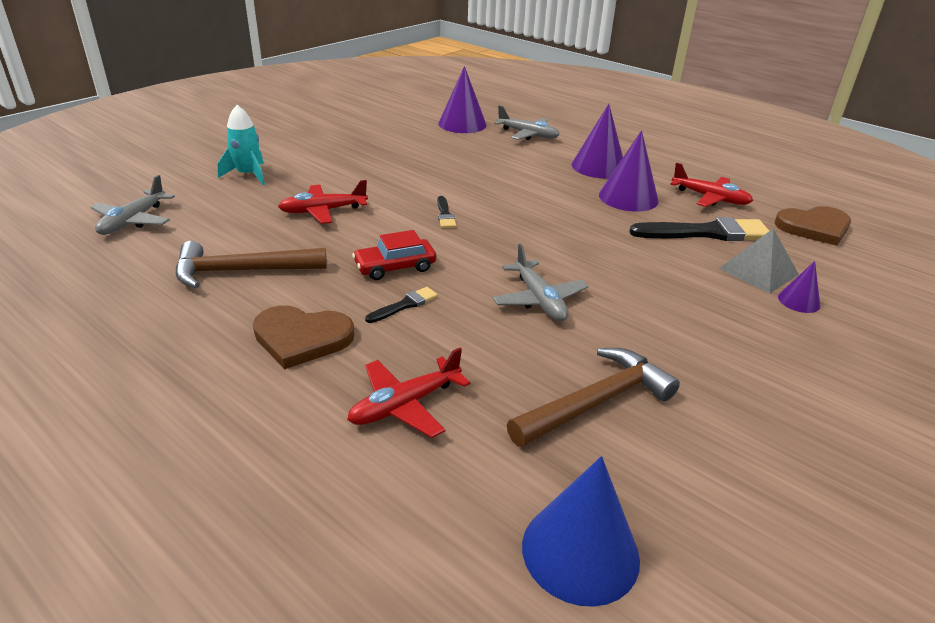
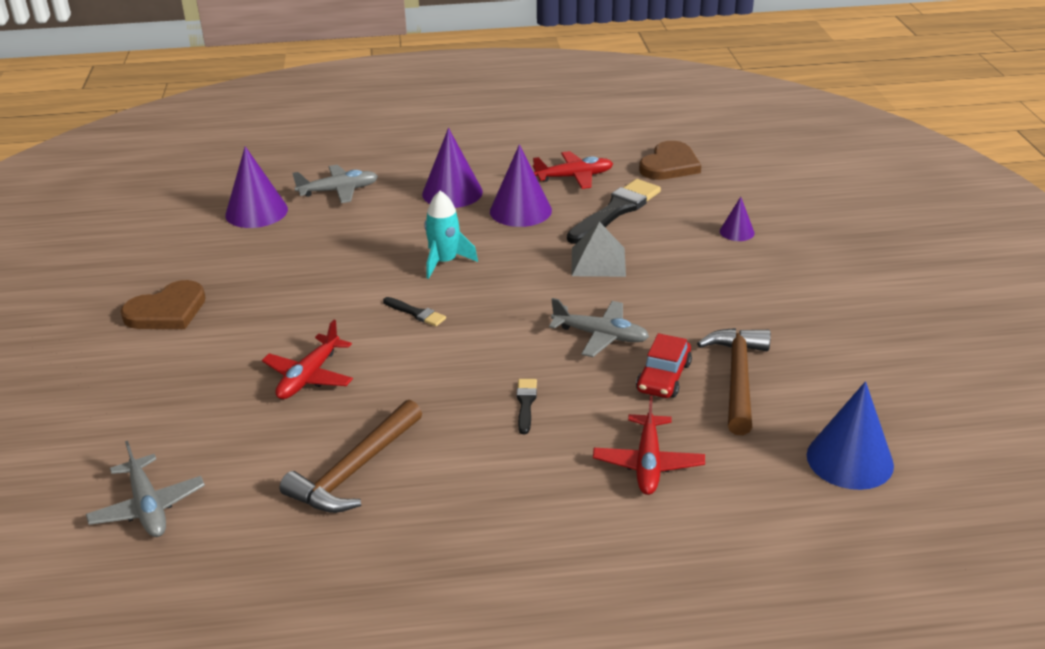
camera: 45 degrees left, 0 degrees up
turquoise rocket [218,105,265,185] -> turquoise rocket moved to [424,191,478,279]
brown heart [253,305,355,369] -> brown heart moved to [120,280,206,329]
red car [352,230,436,280] -> red car moved to [636,333,692,398]
grey pyramid [719,228,799,293] -> grey pyramid moved to [571,222,626,277]

